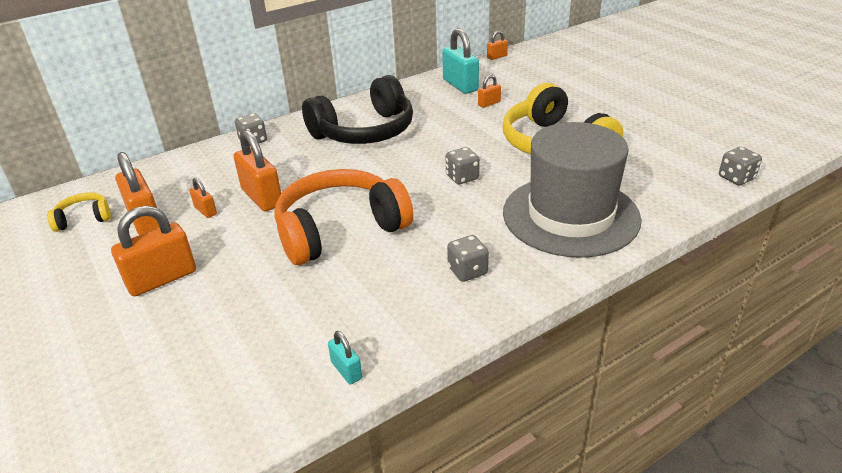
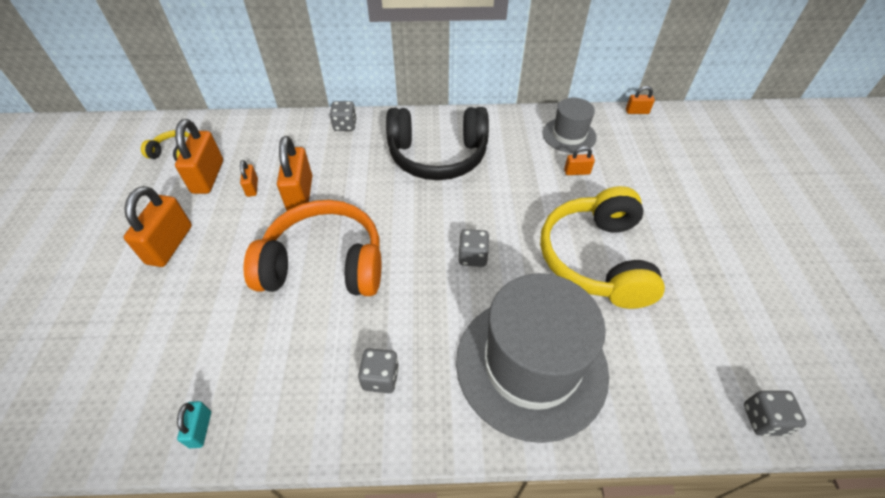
camera: 30 degrees right, 15 degrees up
orange padlock [111,206,196,296] -> orange padlock turned 75 degrees counterclockwise [124,186,192,267]
turquoise padlock [442,28,479,94] -> grey hat [542,98,597,153]

